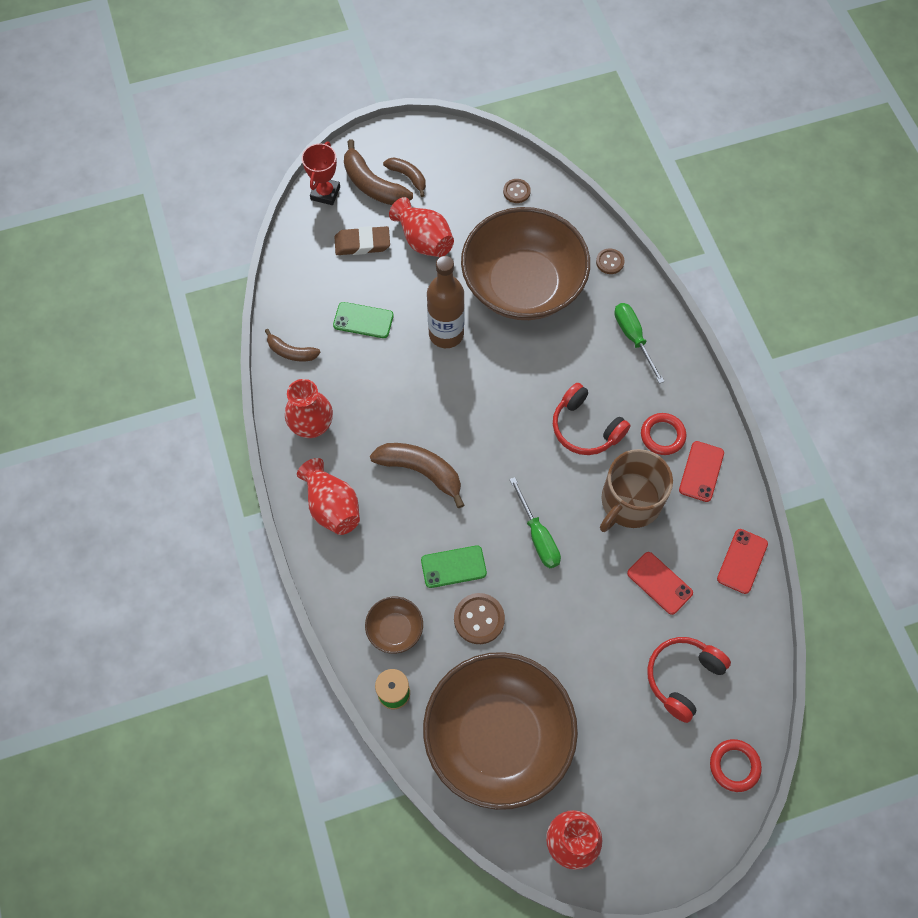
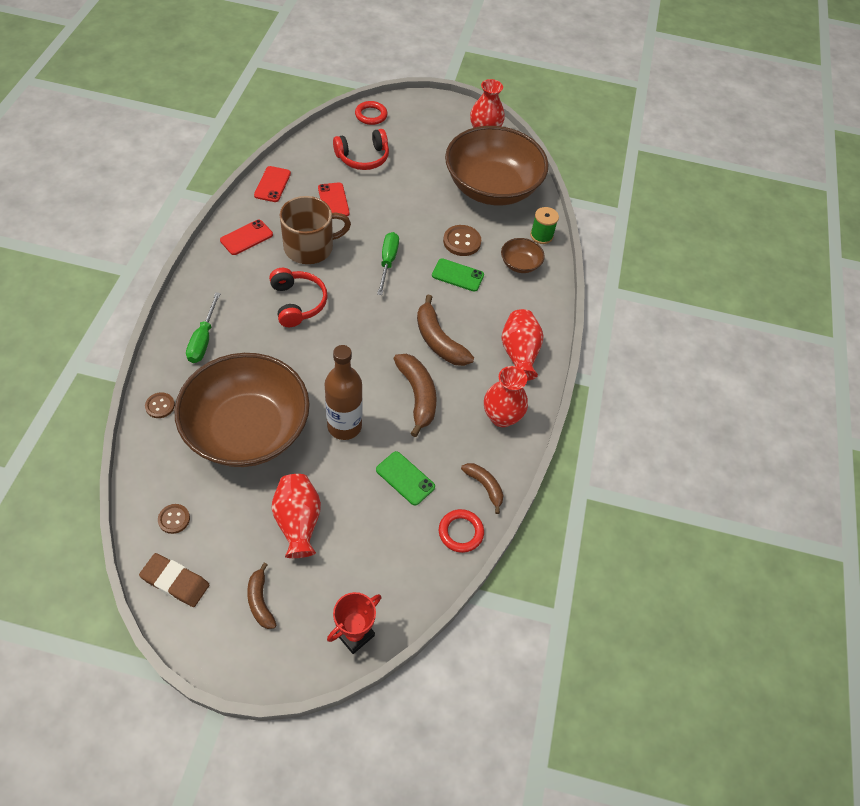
camera: 155 degrees left, 10 degrees down
brown eraser [334,226,390,255] -> brown eraser moved to [139,553,209,607]
brown banana [344,139,413,205] -> brown banana moved to [394,354,437,437]
red ring [641,413,686,455] -> red ring moved to [439,509,484,553]
red phone [717,529,768,594] -> red phone turned 45 degrees counterclockwise [254,166,291,202]

